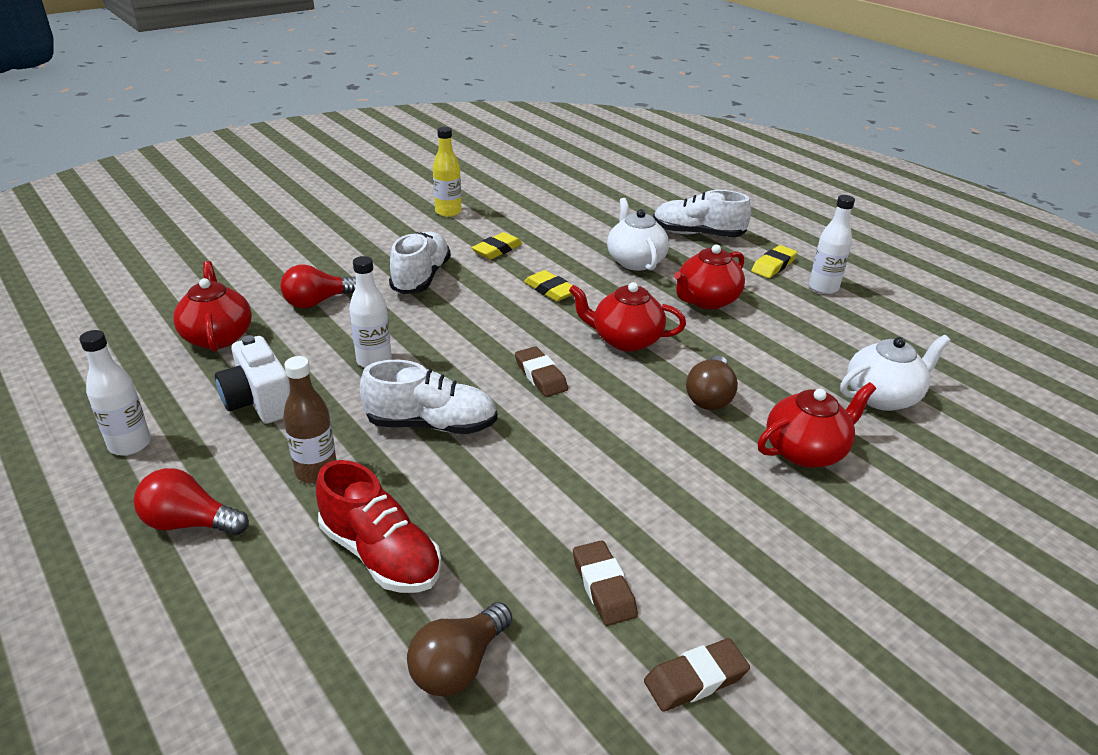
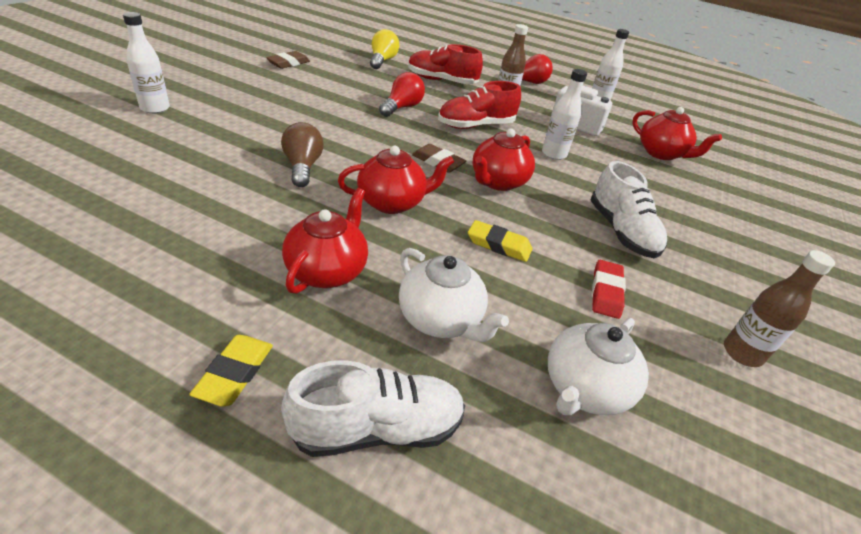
camera: 150 degrees right, 5 degrees up
red light bulb [280,264,356,308] -> red light bulb moved to [379,72,425,117]
white shoe [360,360,497,434] -> red shoe [438,81,521,129]
brown light bulb [407,602,512,696] -> yellow light bulb [370,29,399,69]
yellow bottle [433,127,461,217] -> brown bottle [724,250,835,367]
yellow eraser [471,232,522,259] -> red eraser [592,260,626,319]
brown eraser [573,540,638,626] -> none
red teapot [758,382,876,468] -> red teapot moved to [472,129,535,191]
white bottle [809,195,855,294] -> white bottle moved to [123,12,170,114]
white teapot [840,335,950,411] -> white teapot moved to [548,318,649,415]

